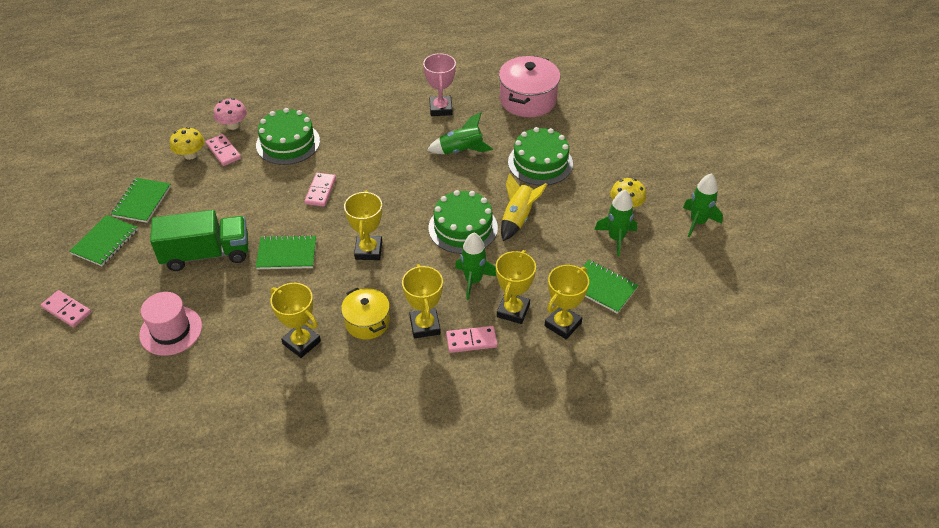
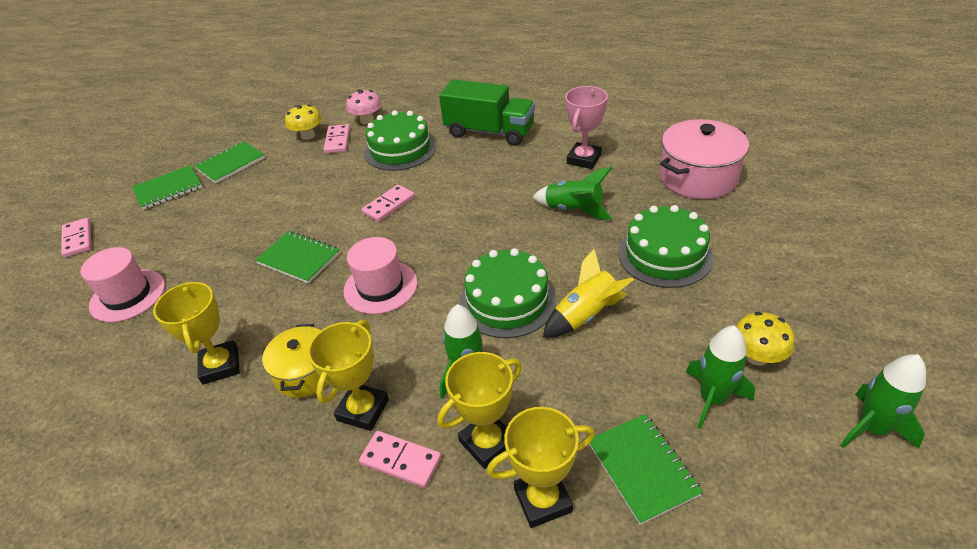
camera: 35 degrees right, 5 degrees down
green truck [150,210,248,271] -> green truck moved to [439,79,535,146]
yellow trophy [344,190,382,260] -> pink hat [343,237,418,314]

